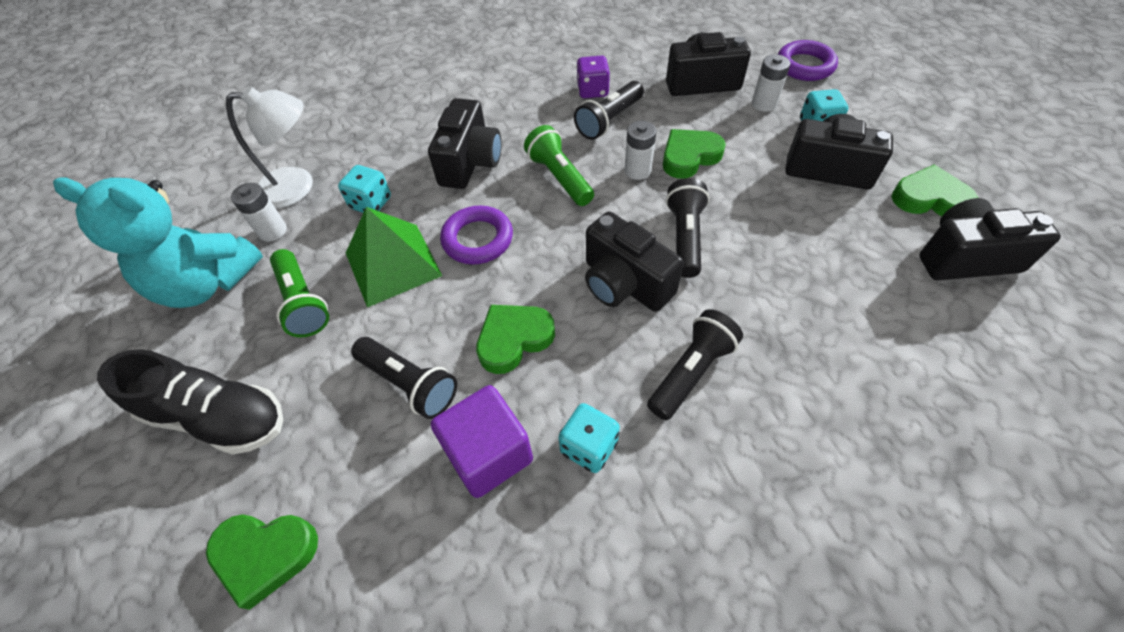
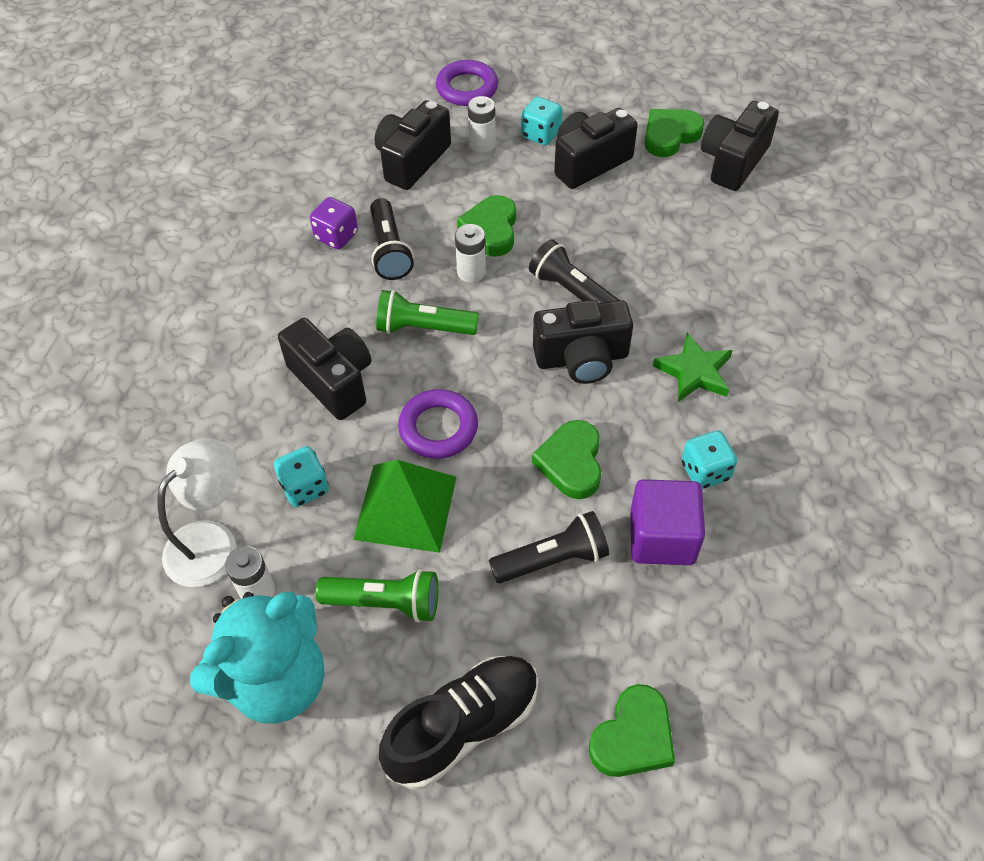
camera: 55 degrees left, 0 degrees up
black flashlight [647,309,743,420] -> green star [653,332,733,402]

